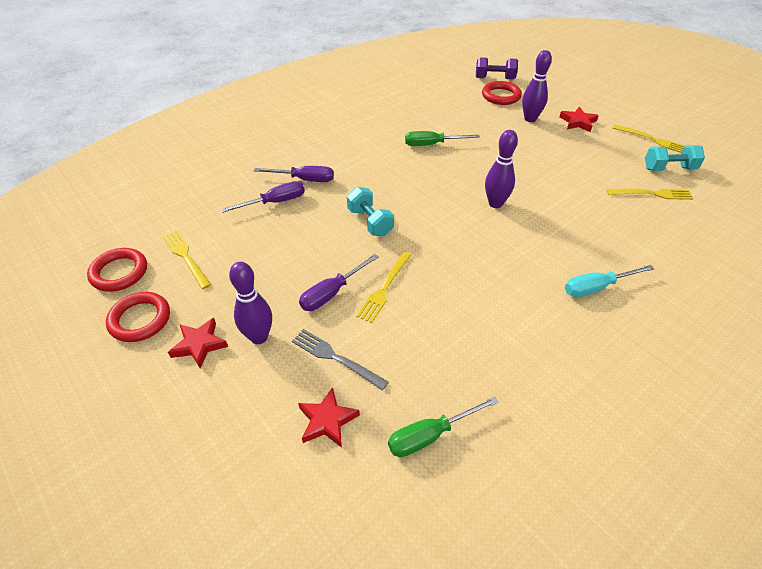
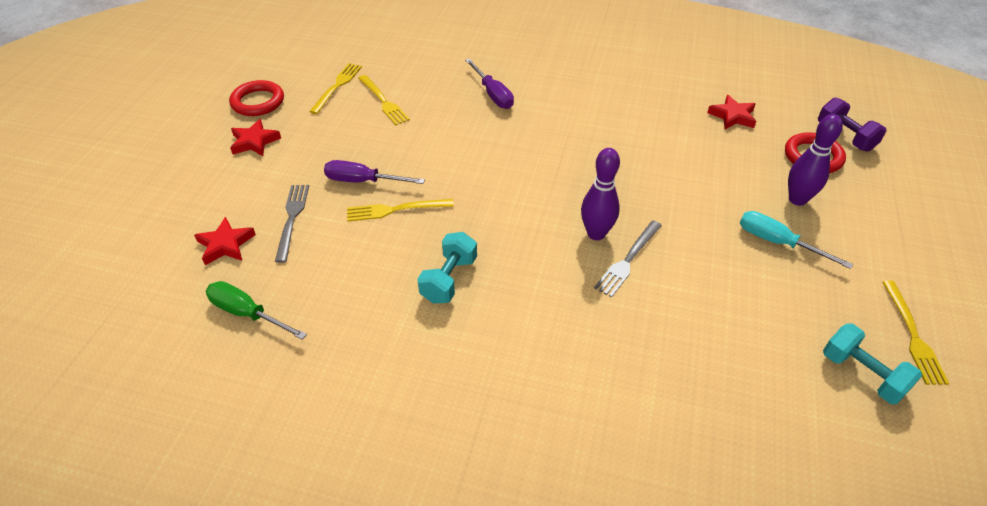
camera: 55 degrees right, 0 degrees up
red ring [87,248,147,292] -> none
purple screwdriver [221,181,305,213] -> none
purple bowling pin [229,262,272,344] -> none
turquoise dumbbell [347,187,394,236] -> turquoise dumbbell moved to [417,232,477,304]
green screwdriver [405,131,480,146] -> none
red star [559,107,599,132] -> red star moved to [707,95,756,129]
turquoise screwdriver [565,265,654,297] -> turquoise screwdriver moved to [740,211,853,269]
yellow fork [607,189,694,200] -> yellow fork moved to [358,75,410,125]
none -> grey fork [594,221,662,298]

